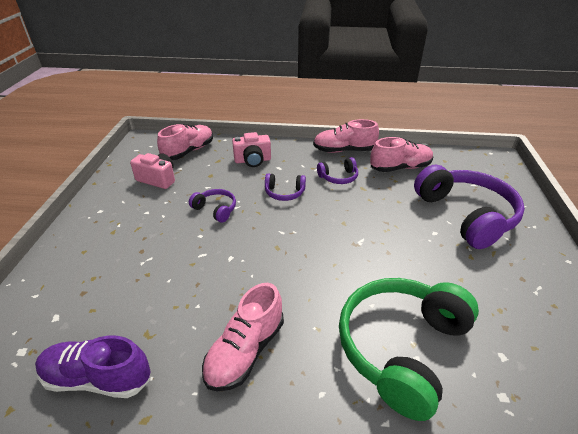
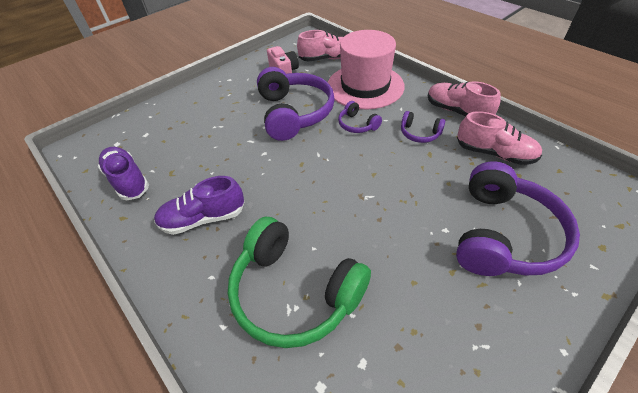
camera: 45 degrees right, 10 degrees up
purple headphones [189,189,236,223] -> purple headphones [257,67,335,141], size x2.19
pink shoe [202,283,284,391] -> purple shoe [154,176,244,235]
pink camera [232,132,271,167] -> pink hat [328,30,405,109]
green headphones [339,278,479,421] -> green headphones turned 135 degrees counterclockwise [228,217,371,348]

